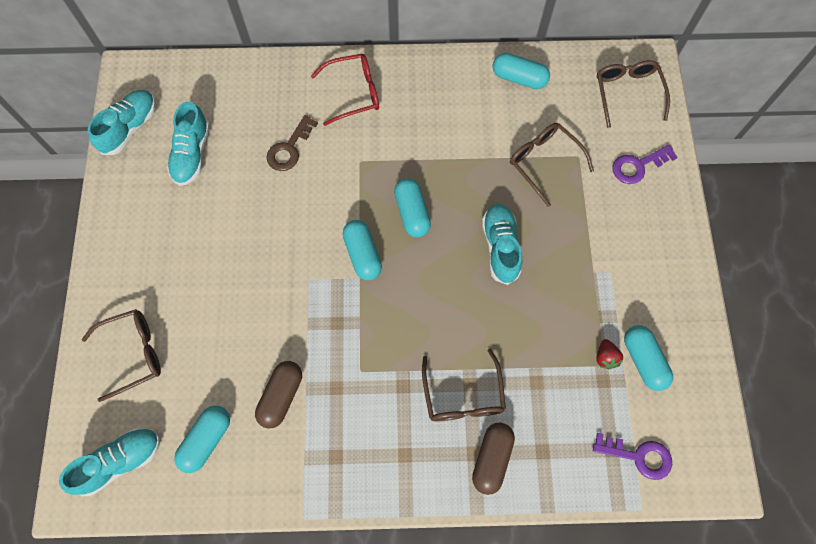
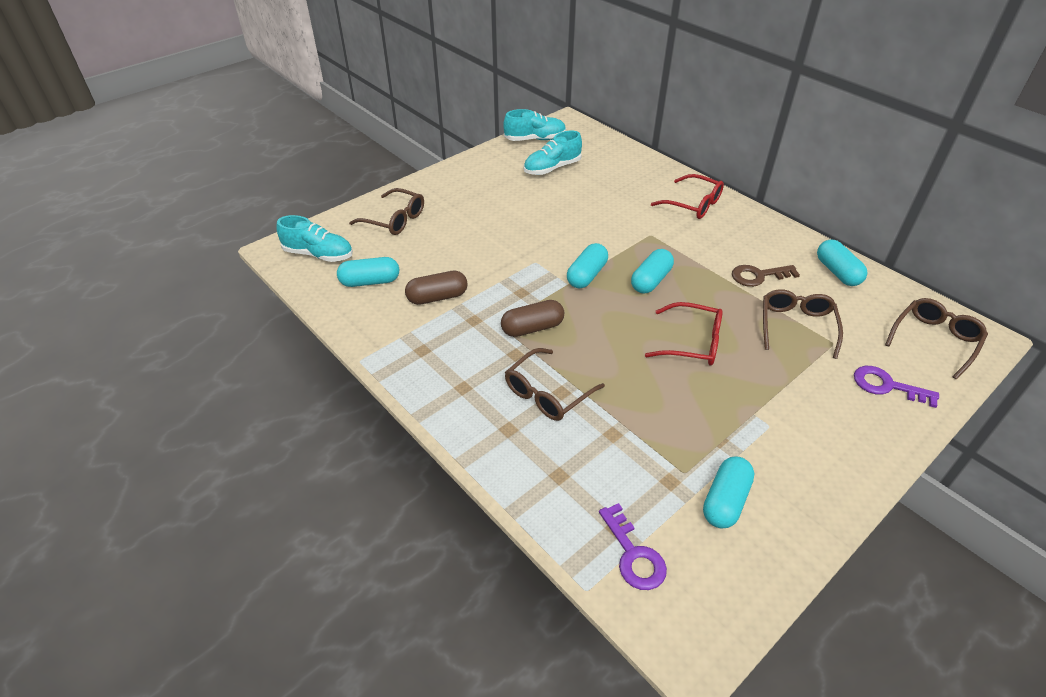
camera: 50 degrees right, 25 degrees down
brown key [266,115,318,171] -> brown key moved to [732,265,800,287]
brown capsule [472,422,515,495] -> brown capsule moved to [501,300,564,337]
turquoise shoe [482,204,522,285] -> red glasses [645,302,723,366]
red strawberry [596,339,623,369] -> none

